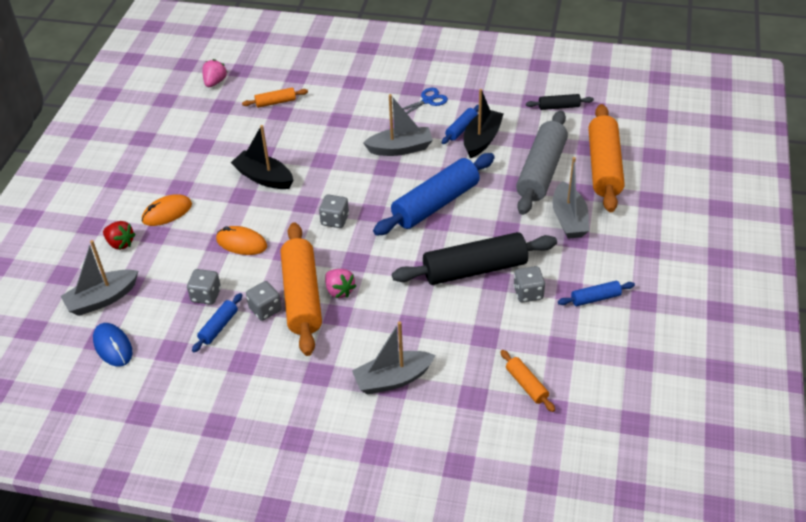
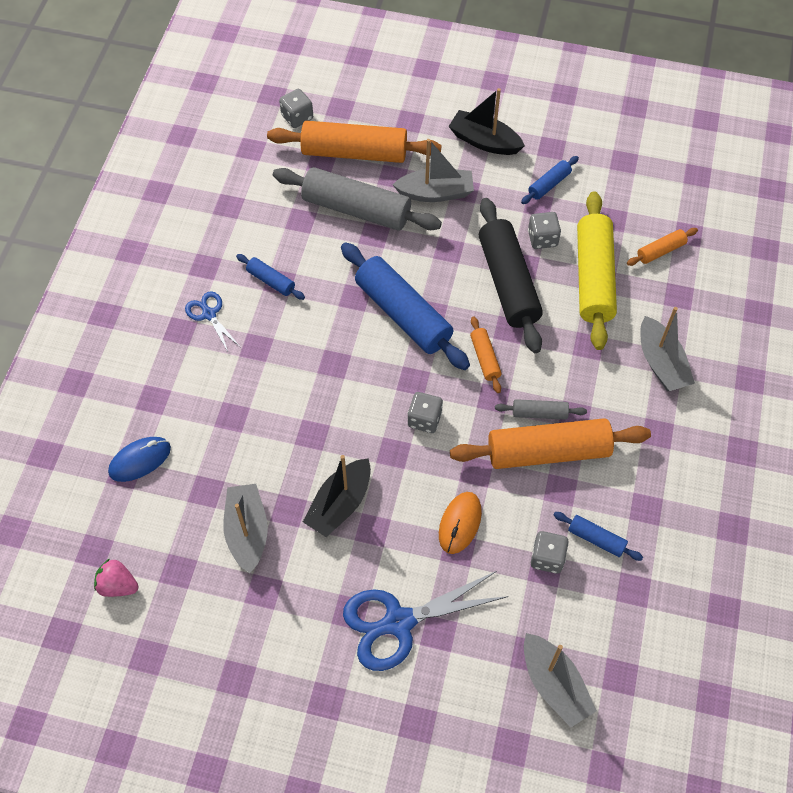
camera: 90 degrees left, 15 degrees up
blue mouse [93,323,132,367] -> blue mouse moved to [108,437,171,482]
red strawberry [103,221,135,250] -> none
orange mouse [142,194,192,226] -> blue scissors [343,571,508,671]
orange rolling pin [242,87,308,108] -> orange rolling pin moved to [470,316,501,393]
grey dice [246,281,282,321] -> grey dice moved to [279,89,313,128]
pink strawberry [325,269,356,298] -> grey rolling pin [495,399,587,420]
grey boat [363,94,433,156] -> grey boat moved to [223,484,268,573]
black boat [464,89,503,158] -> black boat moved to [448,88,525,155]
black rolling pin [526,94,594,110] -> none
blue rolling pin [558,281,635,306] -> blue rolling pin turned 60 degrees clockwise [521,156,579,204]
none -> yellow rolling pin [577,191,617,350]

